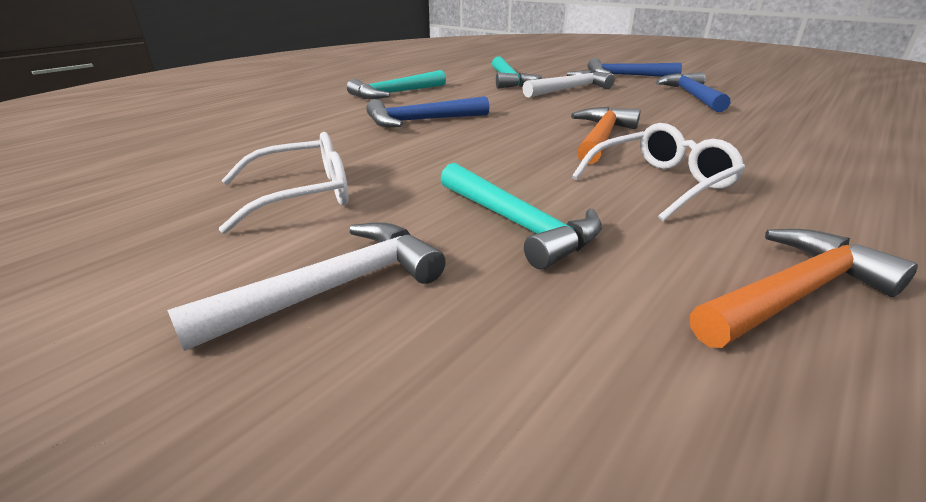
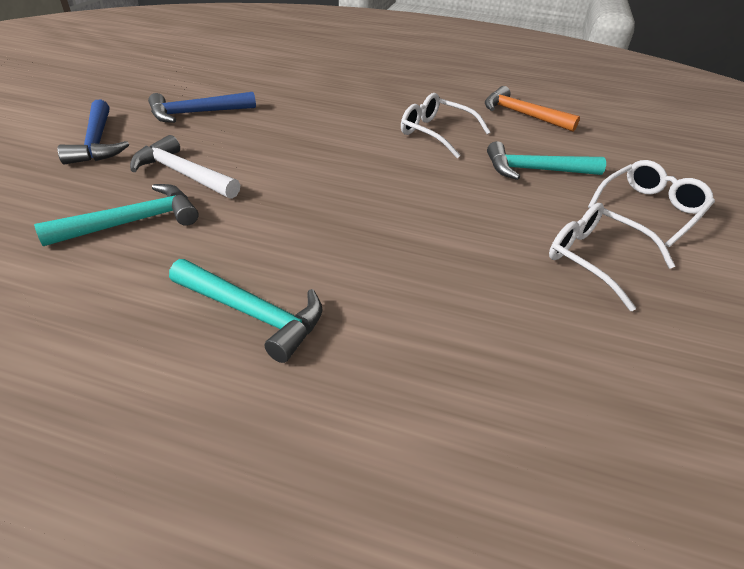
camera: 115 degrees left, 10 degrees up
white hammer [167,222,446,351] -> white glasses [588,160,715,247]
blue hammer [366,96,489,127] -> none
turquoise hammer [440,163,602,270] -> turquoise hammer turned 120 degrees counterclockwise [487,141,606,180]
orange hammer [571,107,641,164] -> none

